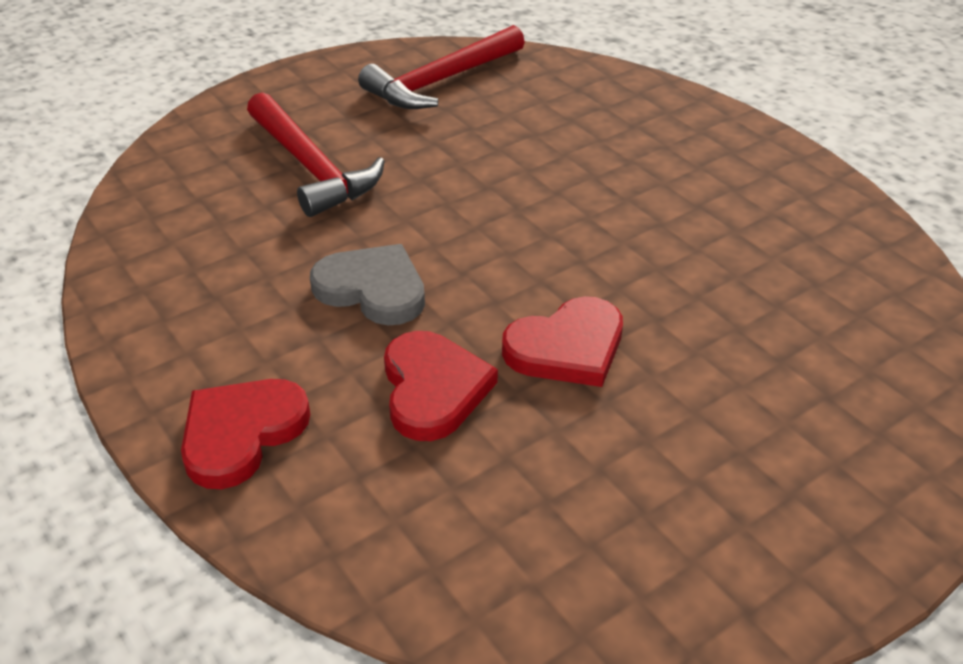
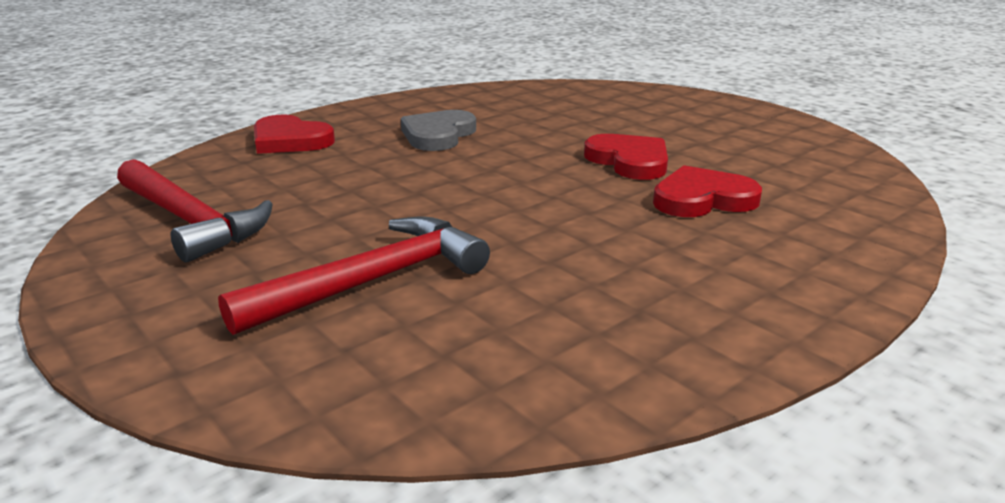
camera: 95 degrees left, 15 degrees down
red heart [181,379,310,489] -> red heart moved to [254,115,335,154]
grey heart [310,244,425,325] -> grey heart moved to [401,110,476,151]

